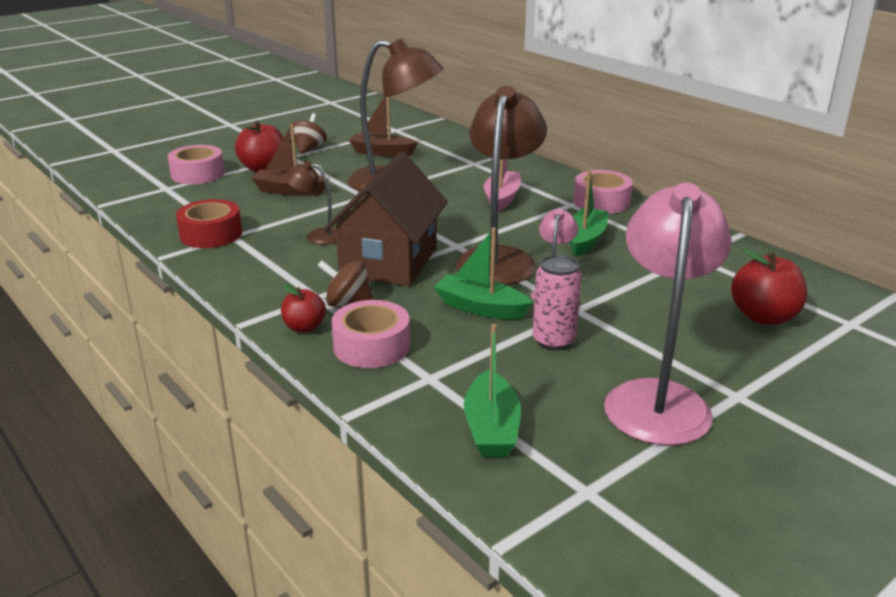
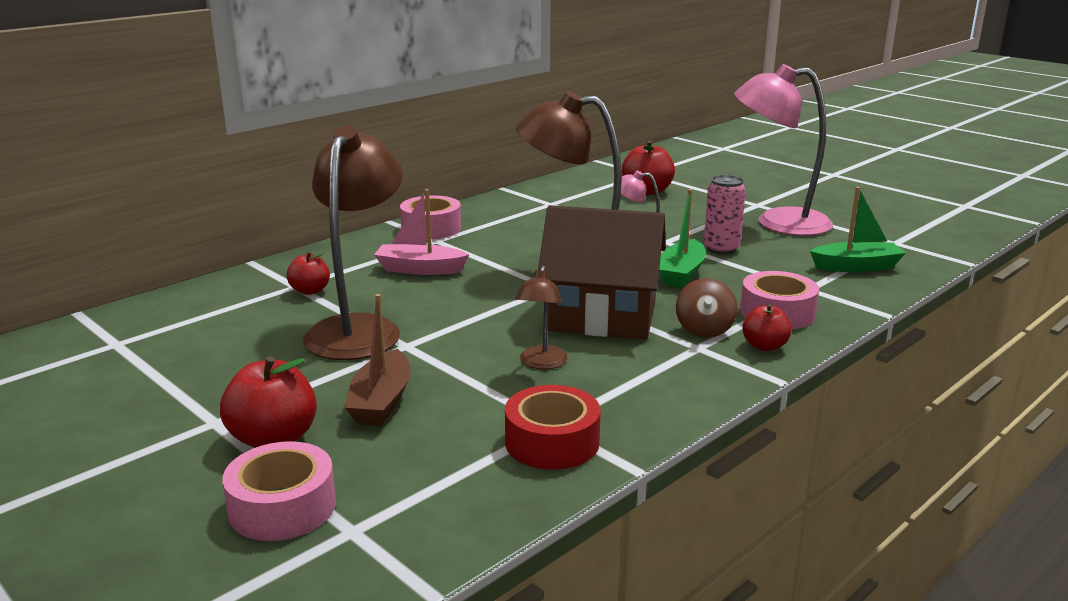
camera: 95 degrees left, 5 degrees down
brown spinning top [289,113,327,154] -> none
brown boat [349,97,418,157] -> none
green boat [569,170,608,257] -> none
none -> red apple [287,251,330,295]

